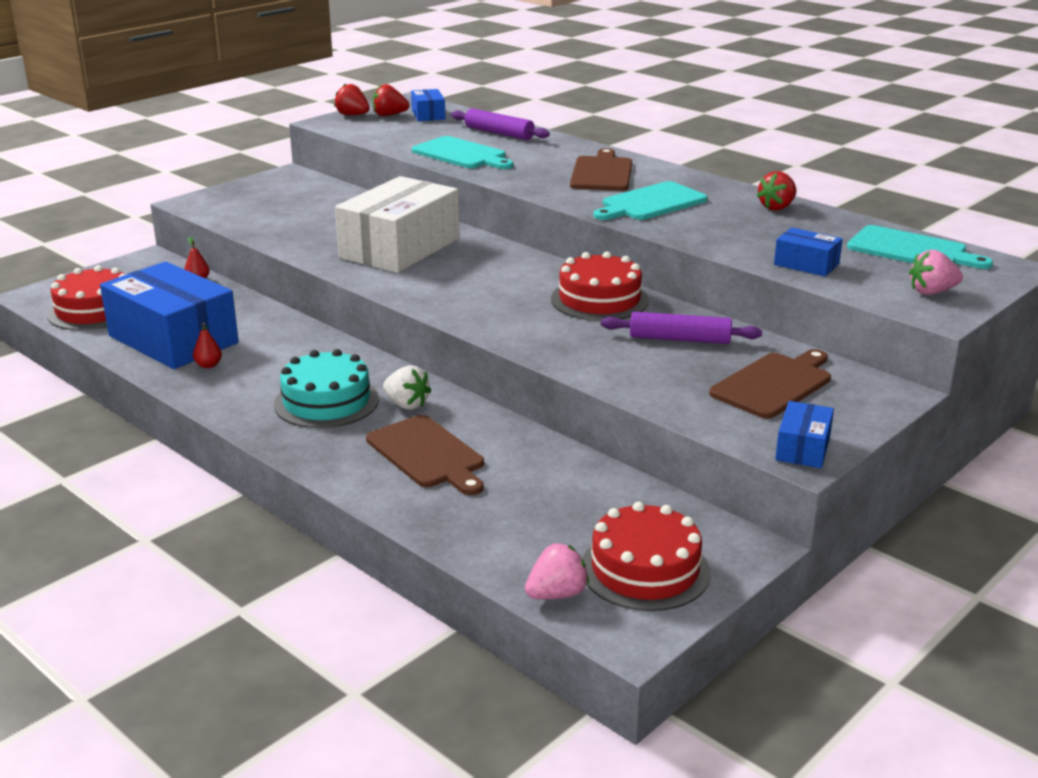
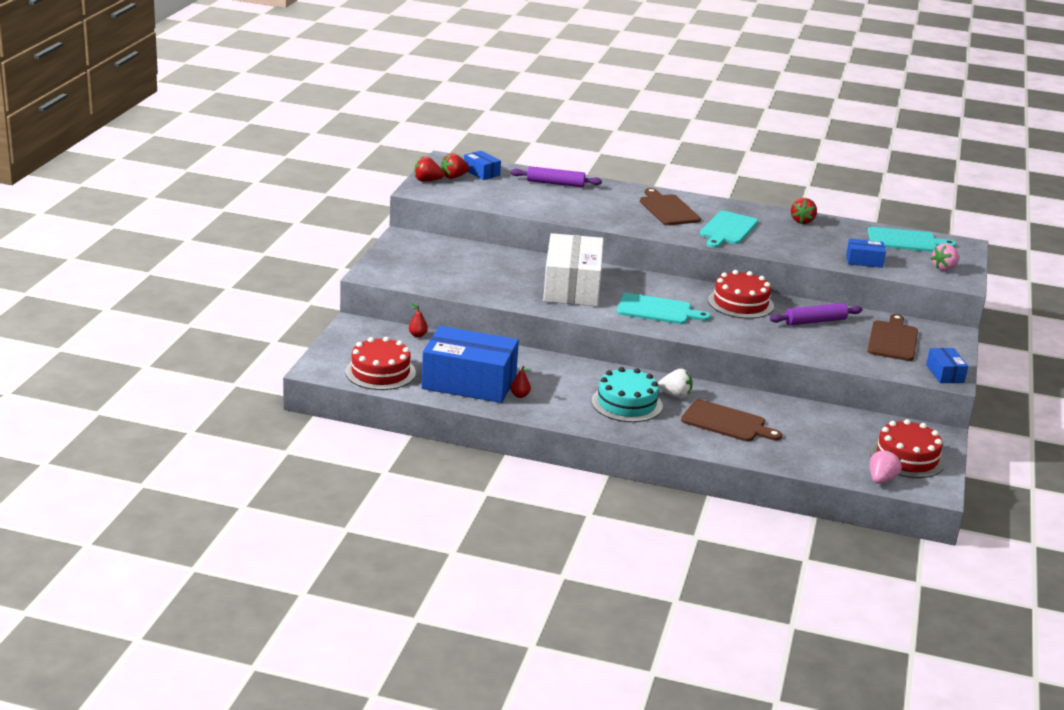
camera: 30 degrees left, 0 degrees up
turquoise cutting board [412,136,513,169] -> turquoise cutting board moved to [617,293,711,324]

